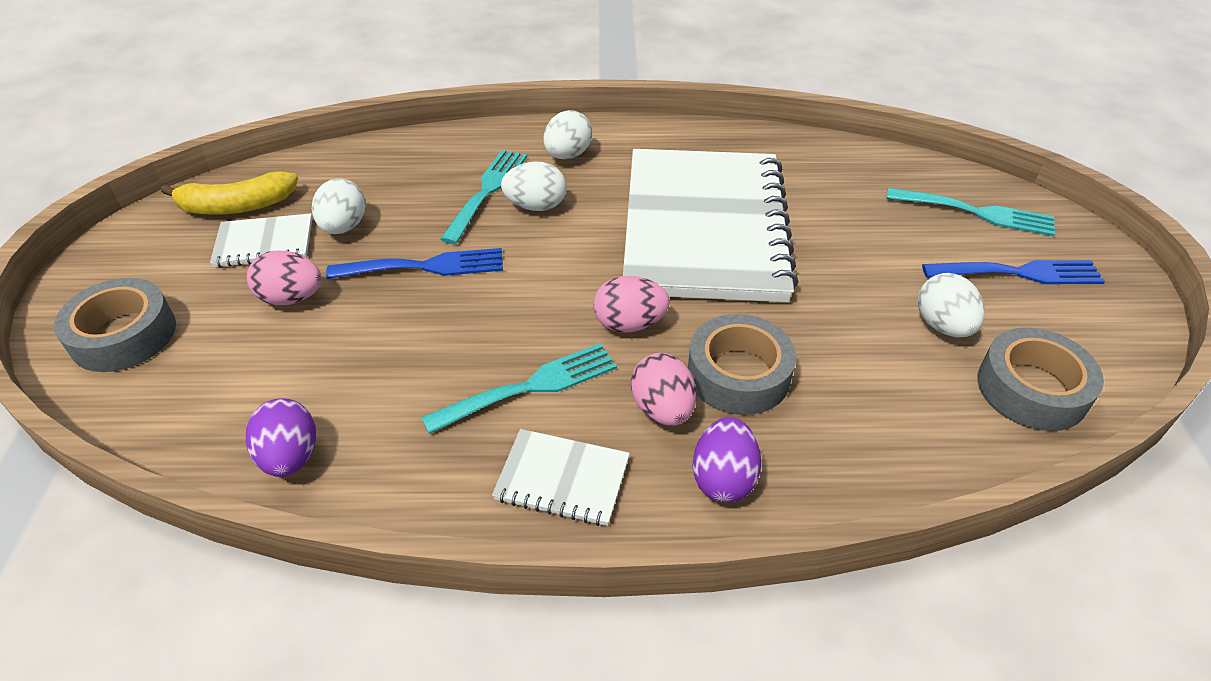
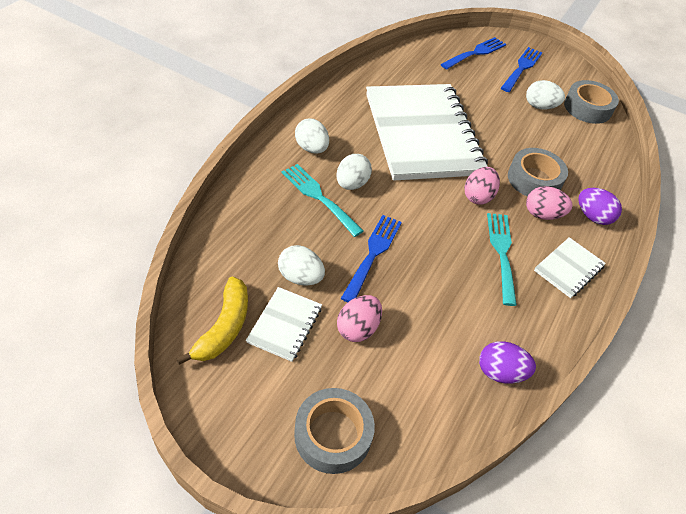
camera: 65 degrees left, 5 degrees up
white notebook [623,149,798,302] -> white notebook turned 45 degrees clockwise [366,84,488,181]
turquoise fork [886,188,1055,236] -> blue fork [441,37,506,69]

